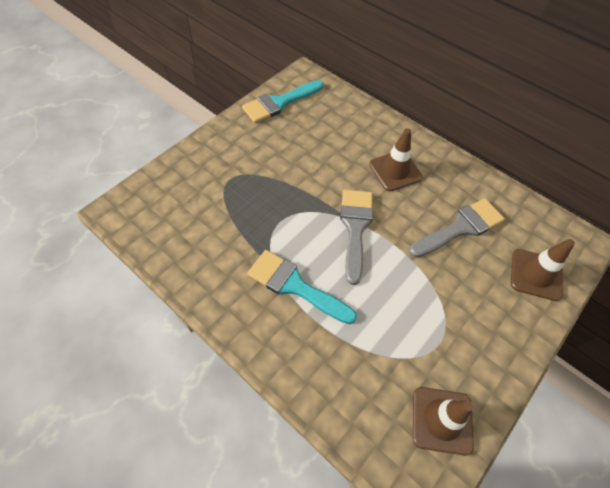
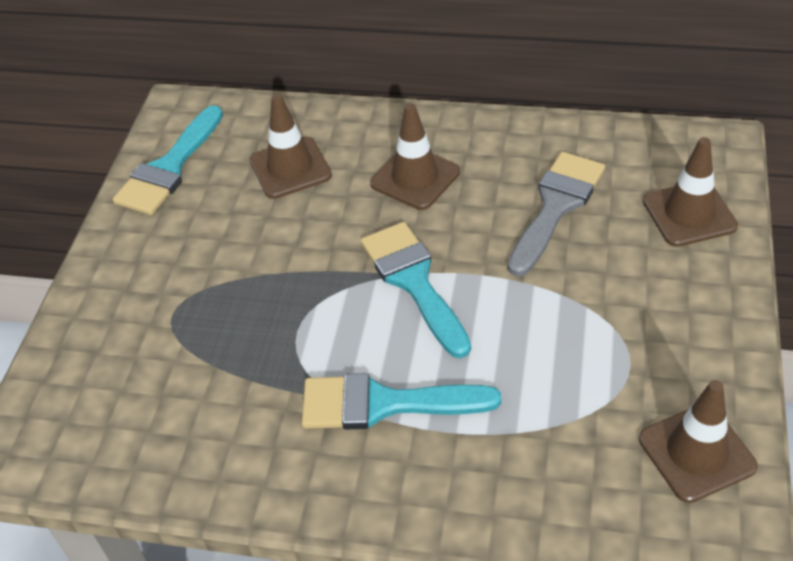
camera: 25 degrees left, 10 degrees down
grey brush [340,190,373,285] -> turquoise brush [361,222,471,358]
none -> brown traffic cone [249,94,332,199]

